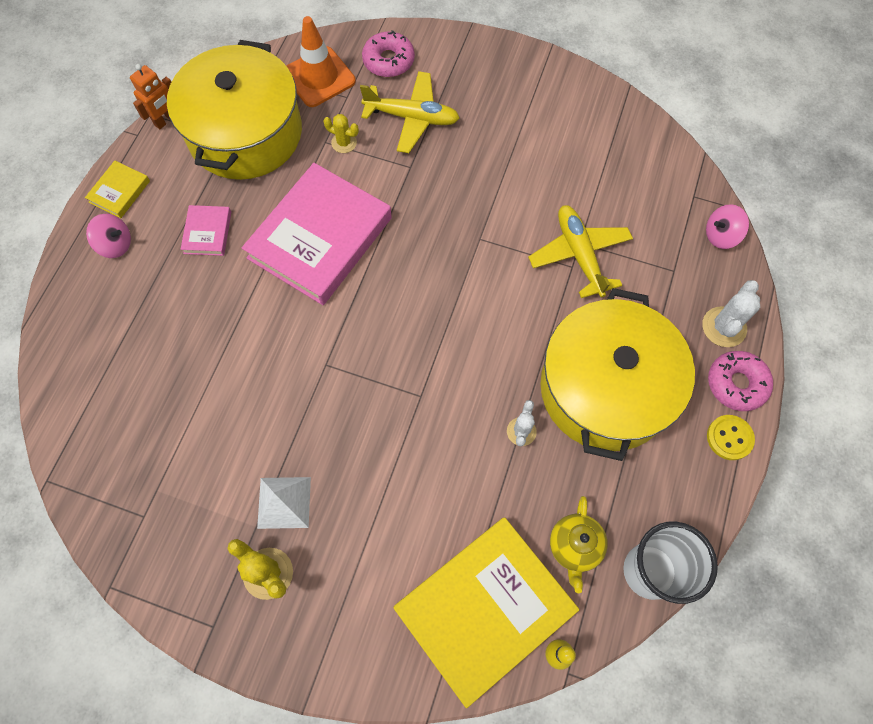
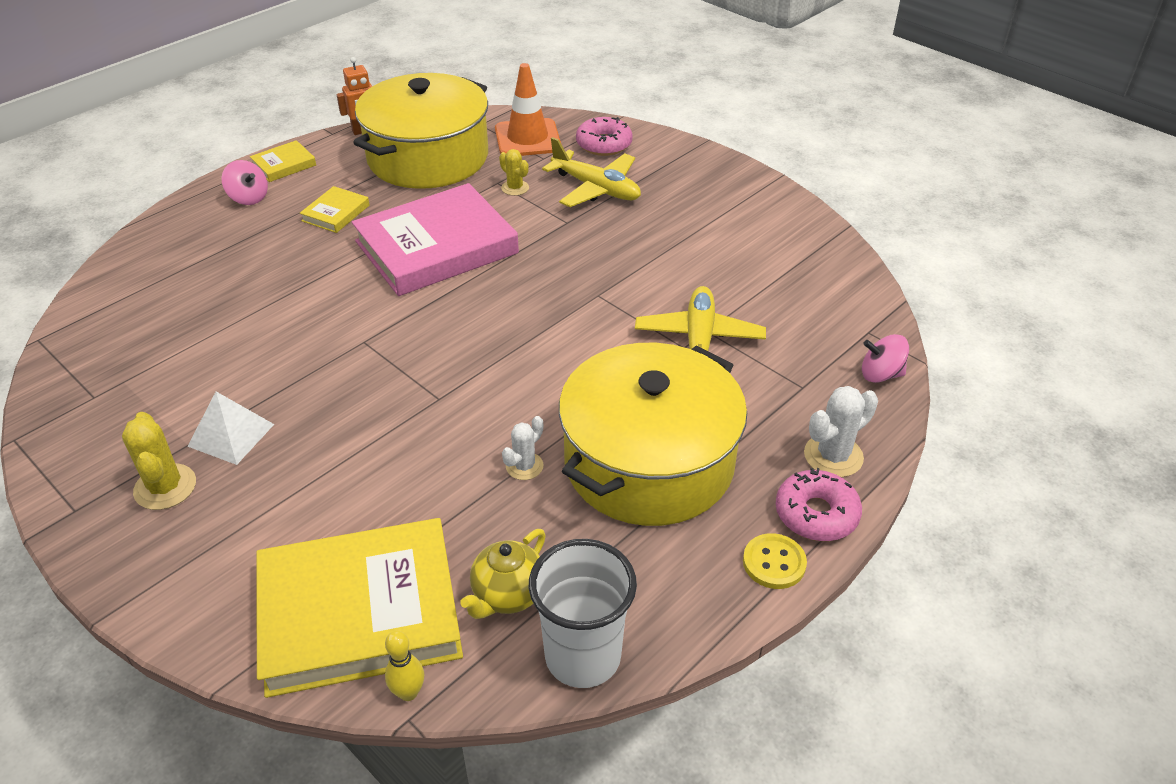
camera: 25 degrees right, 25 degrees down
pink book [181,205,231,256] -> yellow book [300,186,369,233]

